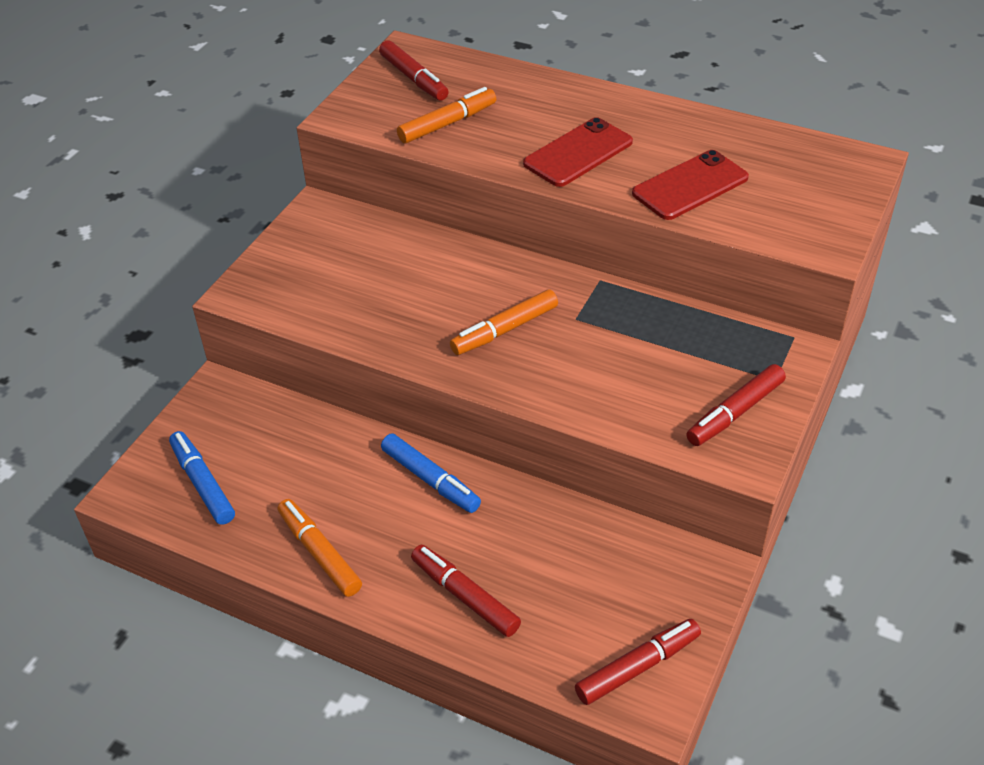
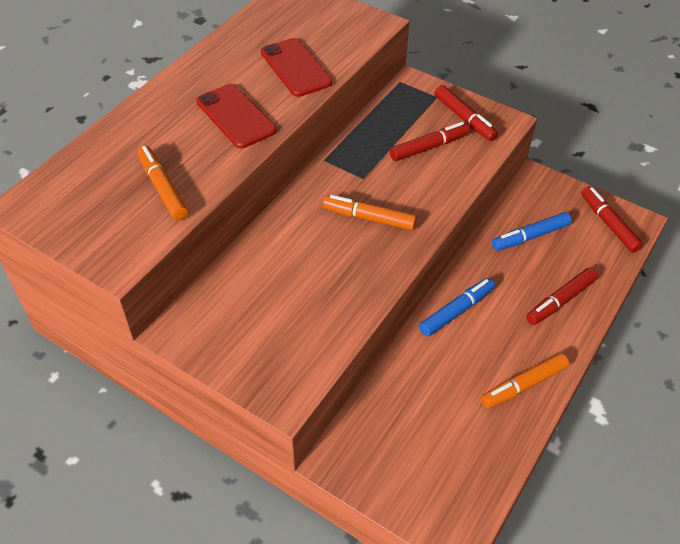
camera: 85 degrees left, 5 degrees up
blue marker [169,431,235,525] -> blue marker moved to [492,212,572,251]
red marker [379,40,449,101] -> red marker moved to [390,122,470,161]
orange marker [450,289,558,355] -> orange marker turned 135 degrees clockwise [323,195,417,230]

